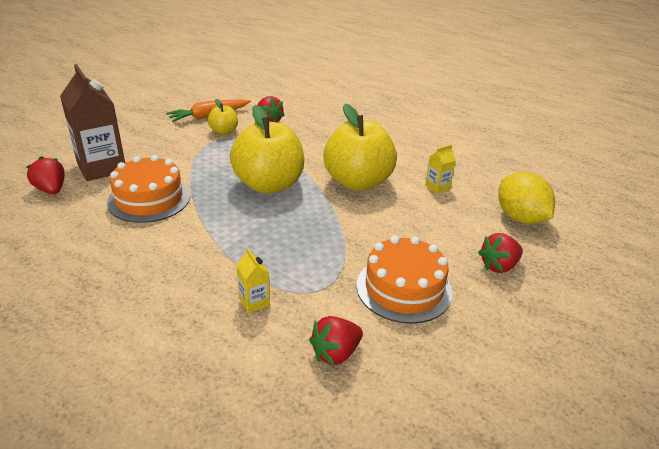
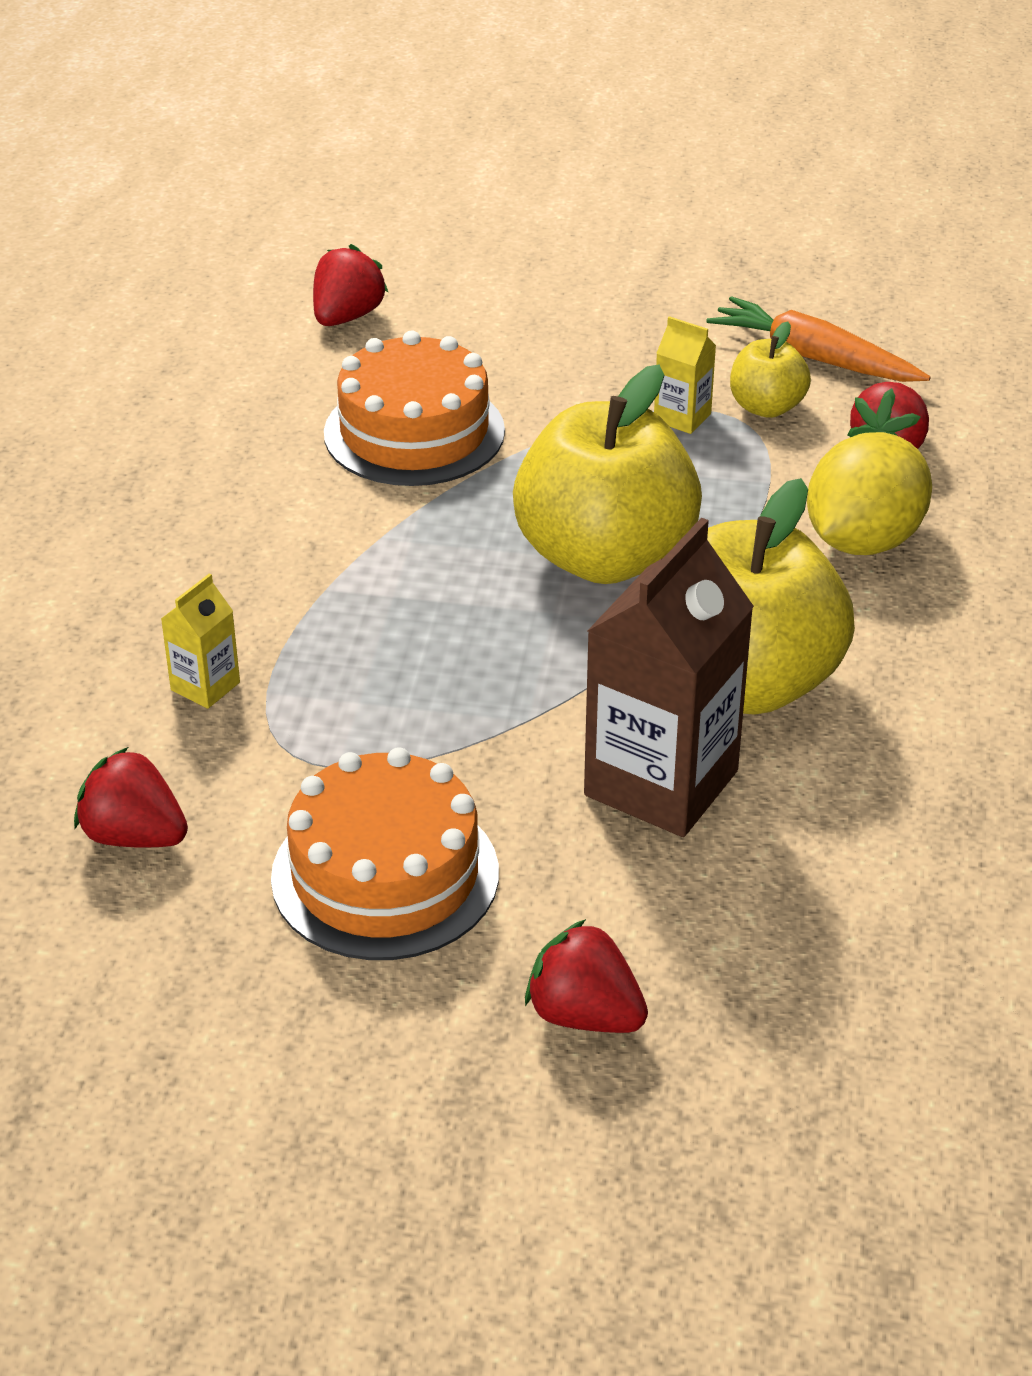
camera: 65 degrees right, 5 degrees up
brown carton [60,64,125,181] -> brown carton moved to [584,517,754,837]
yellow carton [425,144,456,194] -> yellow carton moved to [654,316,716,434]
yellow lemon [498,172,555,224] -> yellow lemon moved to [807,432,932,555]

